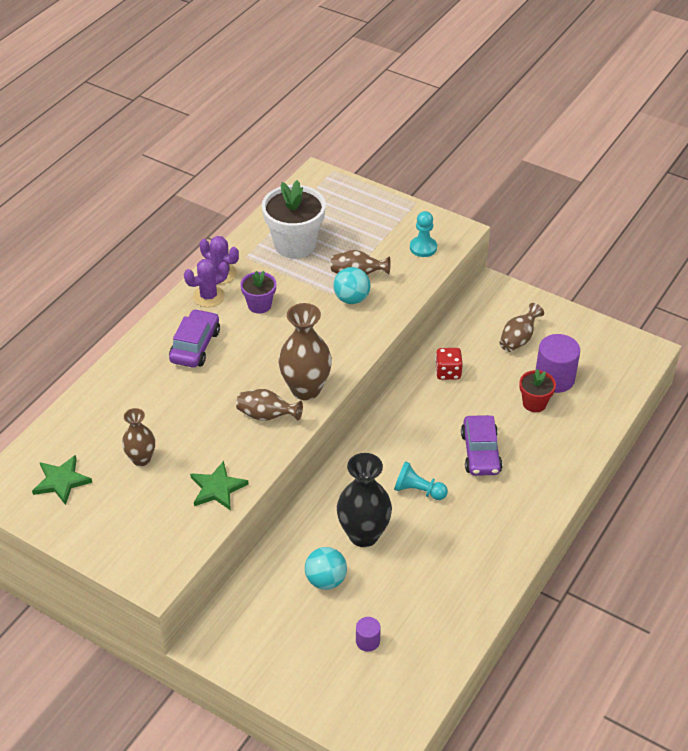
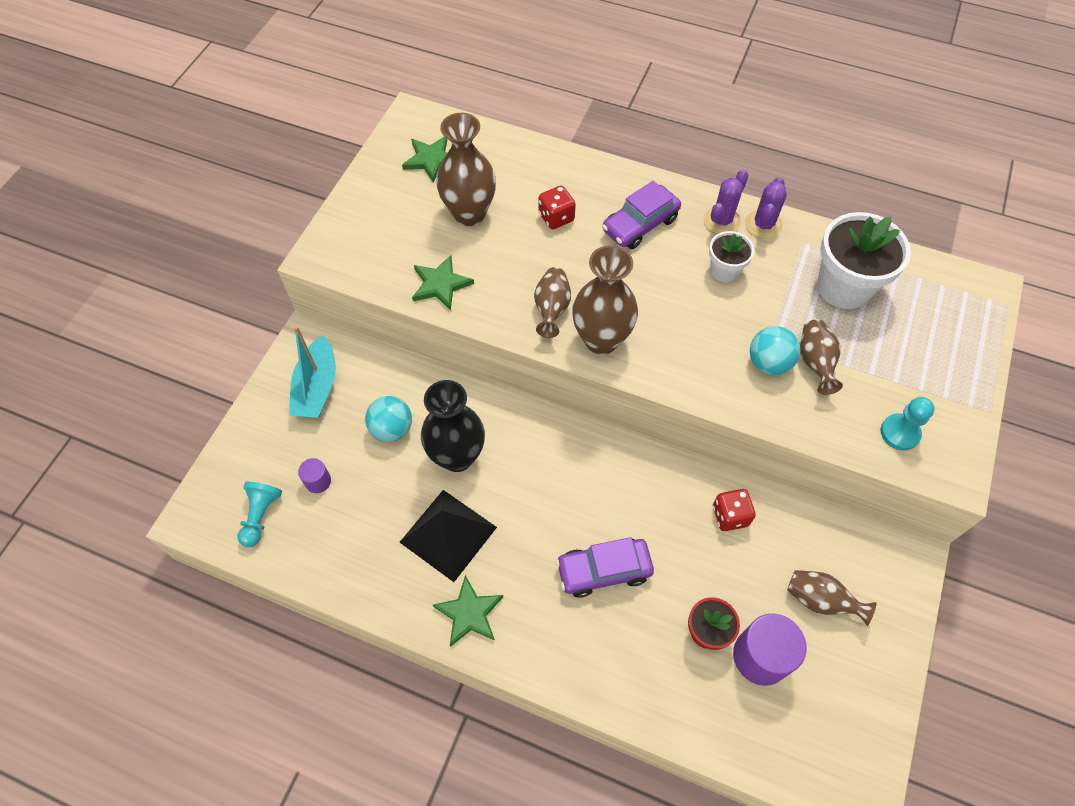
camera: 80 degrees right, 15 degrees up
brown vase [122,408,155,466] -> brown vase [436,113,496,226], size x1.67
purple car [169,309,220,368] -> purple car turned 135 degrees clockwise [602,181,681,249]
purple cactus [184,259,229,307] -> purple cactus turned 75 degrees clockwise [703,169,749,234]
purple flower pot [240,271,276,314] -> white flower pot [709,231,754,282]
turquoise pawn [394,461,448,500] -> turquoise pawn moved to [238,482,282,547]
none -> turquoise boat [289,326,336,418]
none -> black pyramid [400,490,497,582]
none -> green star [433,575,503,647]
none -> red dice [539,186,576,229]

